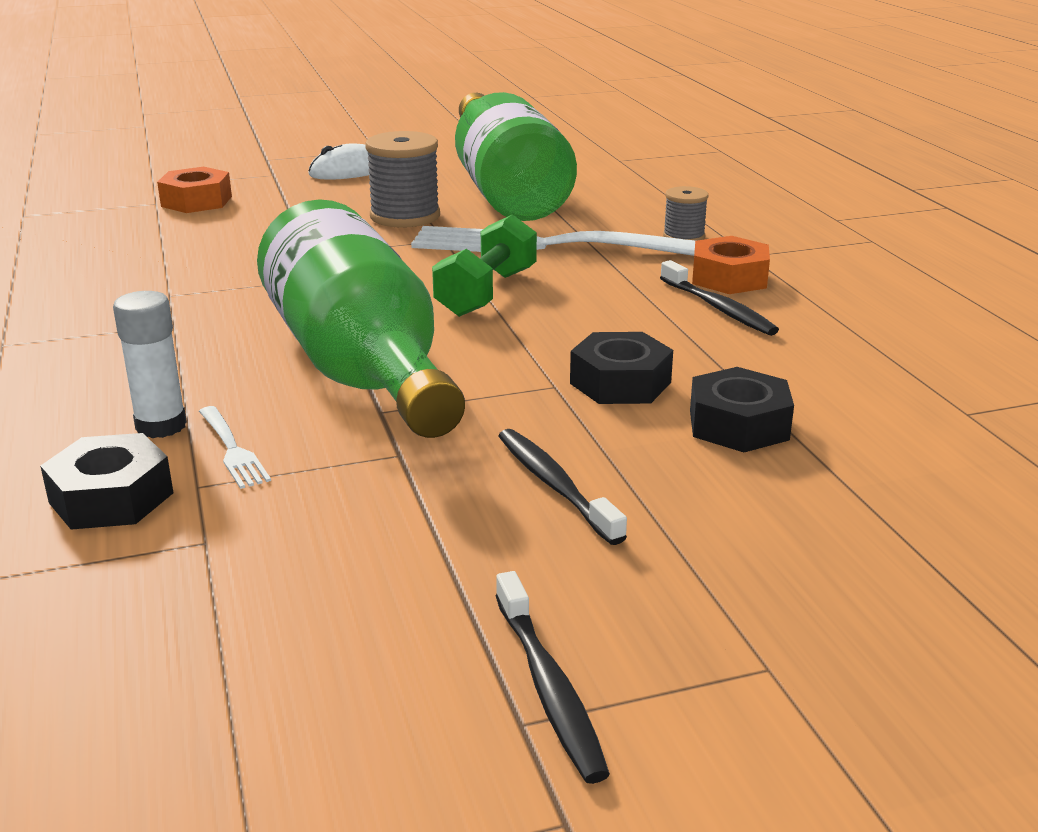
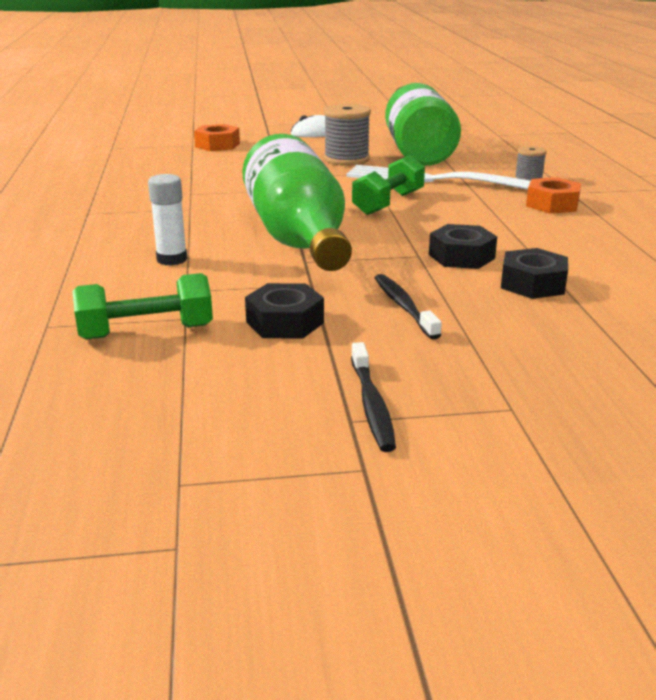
camera: 10 degrees right, 0 degrees up
black nut [40,433,173,530] -> black nut moved to [245,283,324,339]
white fork [199,406,271,489] -> none
black toothbrush [660,260,779,336] -> none
none -> green dumbbell [72,273,213,340]

